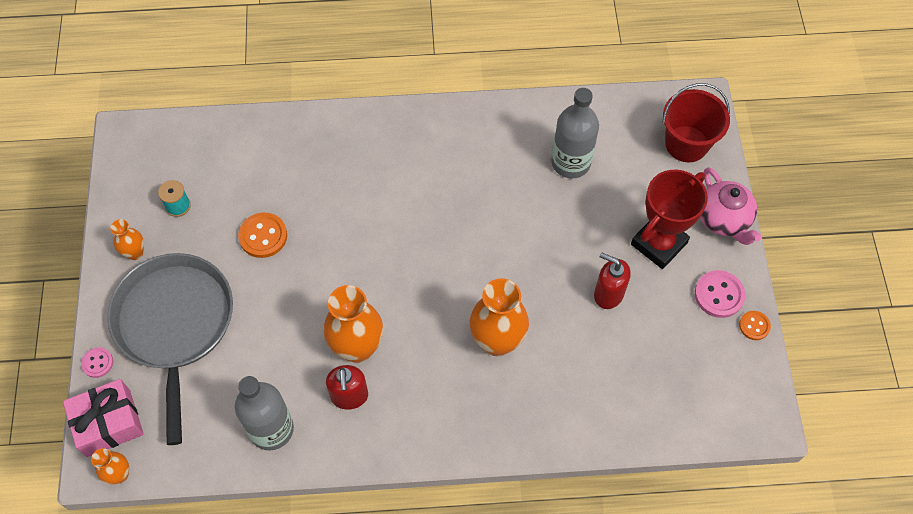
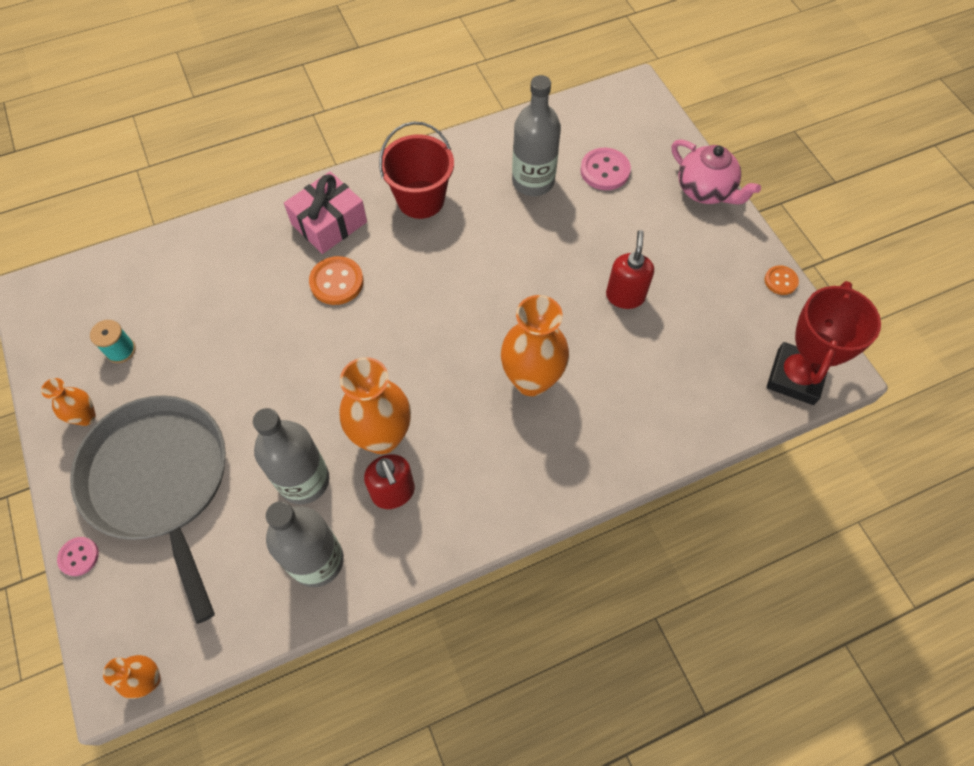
camera: 20 degrees left, 0 degrees up
pink gift [63,379,144,457] -> pink gift moved to [284,171,367,254]
orange button [238,212,287,258] -> orange button moved to [309,256,364,305]
red soap dispenser [594,252,631,309] -> red soap dispenser turned 90 degrees clockwise [606,230,654,309]
red trophy [631,170,708,269] -> red trophy moved to [767,281,881,405]
red bucket [663,83,730,162] -> red bucket moved to [379,121,454,219]
pink button [695,270,745,318] -> pink button moved to [580,148,631,190]
none -> grey bottle [253,408,330,505]

